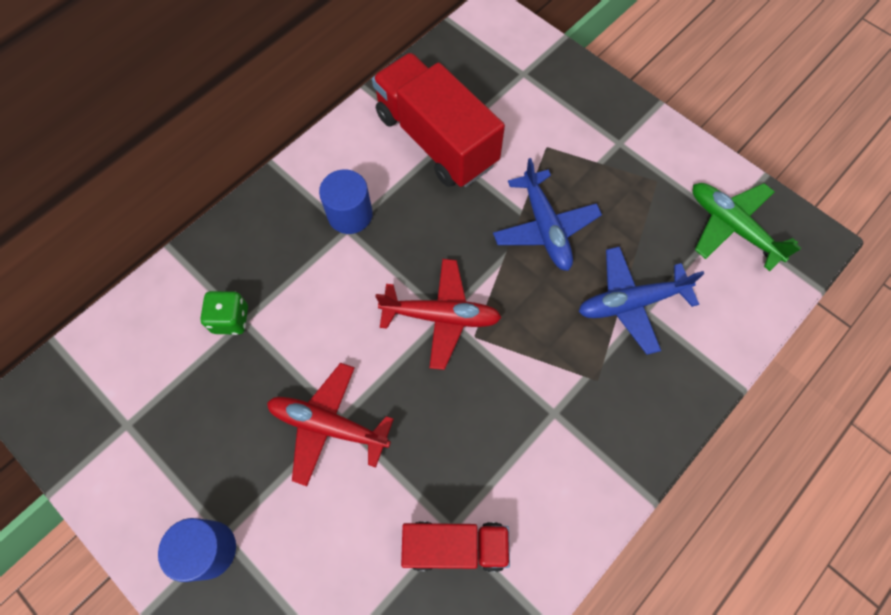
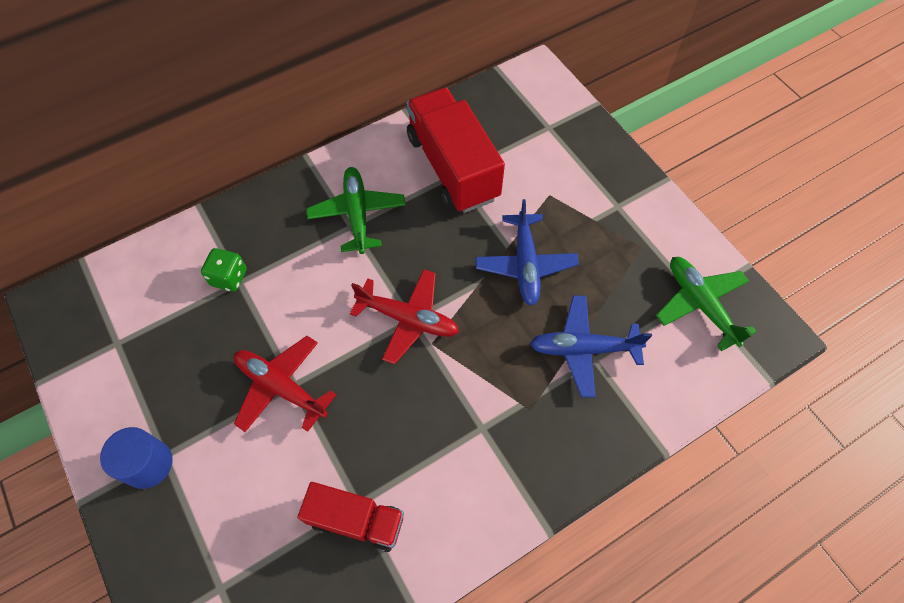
camera: 15 degrees right, 5 degrees down
blue cylinder [319,169,373,234] -> green plane [306,167,406,254]

